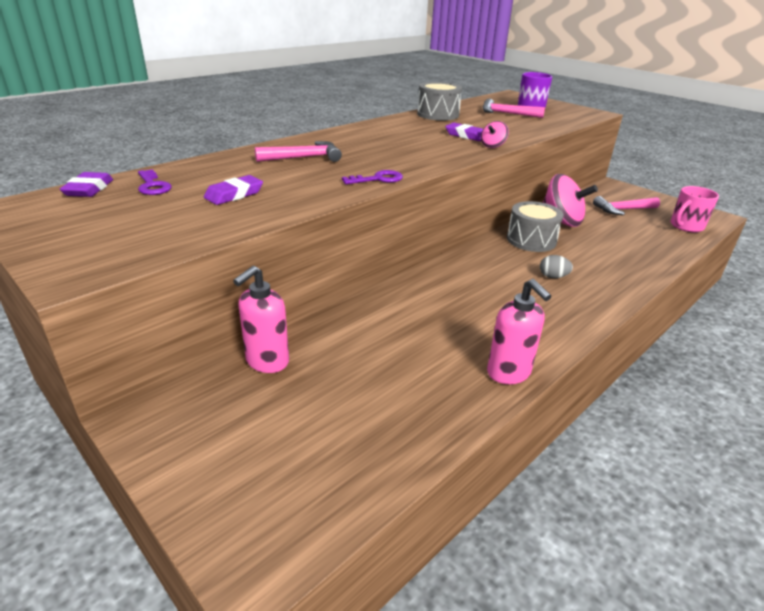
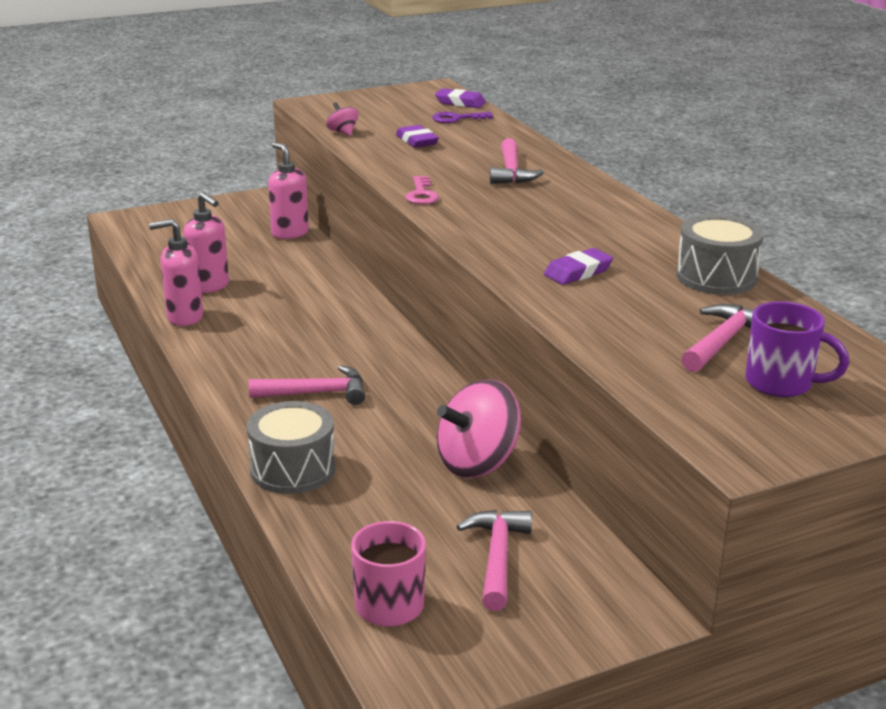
camera: 110 degrees right, 5 degrees down
purple key [342,170,403,184] -> pink key [405,176,439,205]
pink spinning top [481,121,509,148] -> pink spinning top moved to [326,102,359,136]
grey drum [507,201,564,252] -> grey drum moved to [247,401,335,494]
grey egg [540,255,573,278] -> pink hammer [249,365,365,405]
none -> pink soap dispenser [183,192,229,293]

